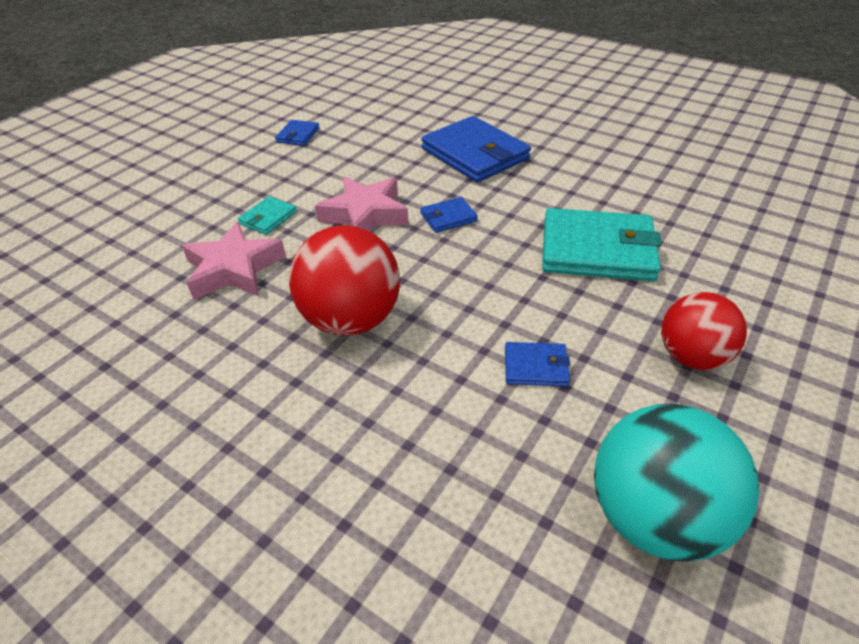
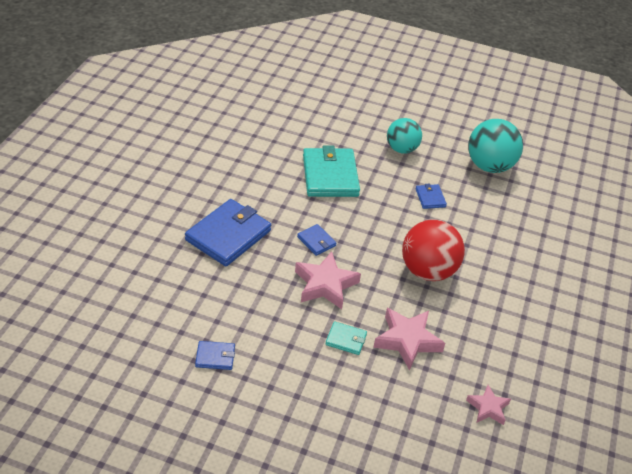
camera: 110 degrees left, 0 degrees up
red ball [661,292,747,370] -> turquoise ball [387,118,422,153]
none -> pink star [466,385,511,425]

